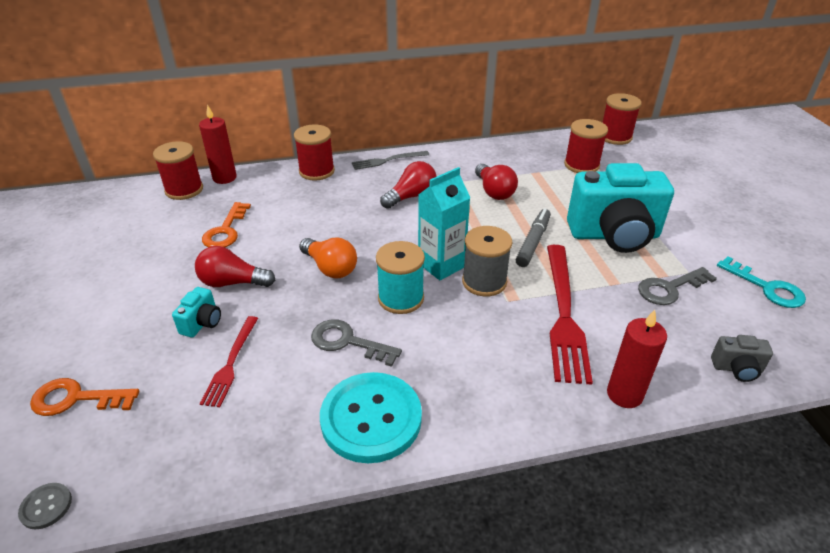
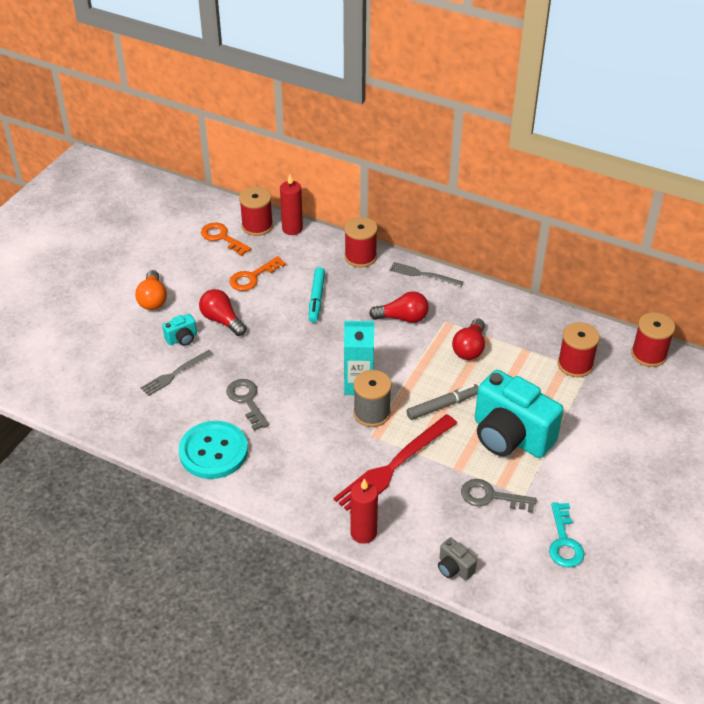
camera: 40 degrees right, 5 degrees up
grey button [18,483,72,530] -> none
orange key [30,378,139,416] -> orange key moved to [201,223,251,256]
red fork [200,316,258,407] -> grey fork [141,350,213,396]
orange light bulb [299,238,357,278] -> orange light bulb moved to [135,270,167,310]
turquoise spool [376,241,425,314] -> none
none -> turquoise marker [309,267,325,323]

